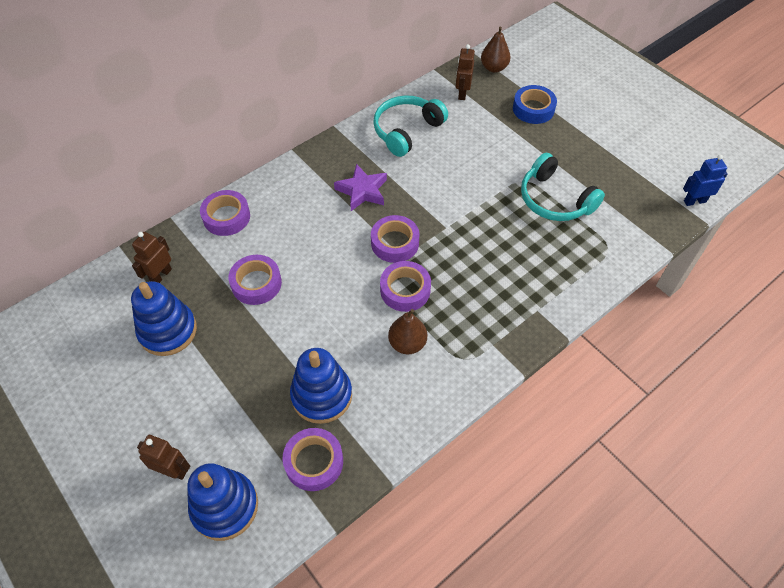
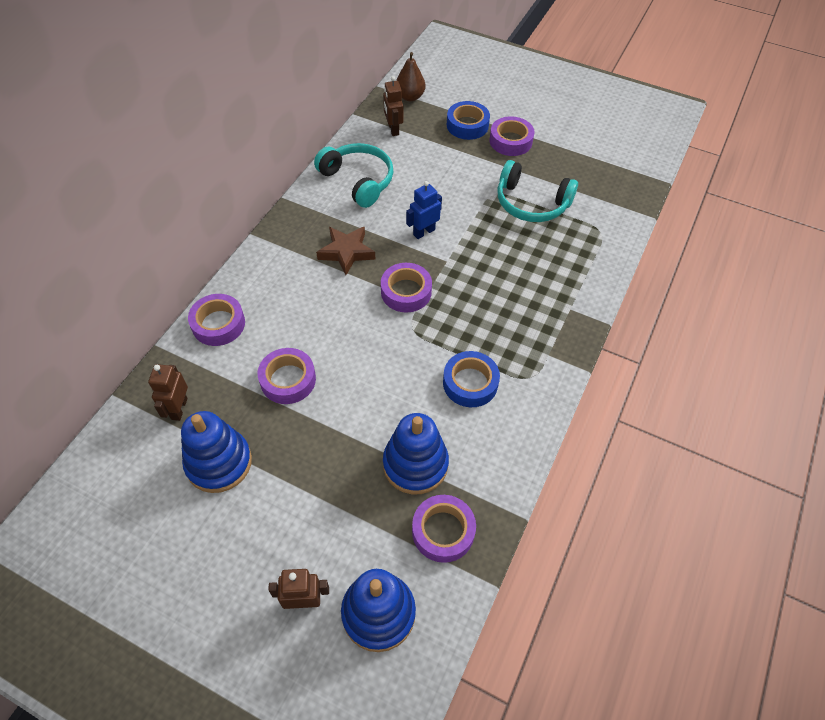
camera: 25 degrees left, 0 degrees up
purple star [334,164,387,211] -> brown star [316,227,376,275]
turquoise headphones [373,95,448,157] -> turquoise headphones turned 120 degrees clockwise [314,143,393,208]
purple tape [380,261,431,312] -> purple tape moved to [489,116,535,156]
brown pear [388,309,427,354] -> blue tape [443,351,500,407]
blue robot [683,155,728,206] -> blue robot moved to [406,181,442,239]

